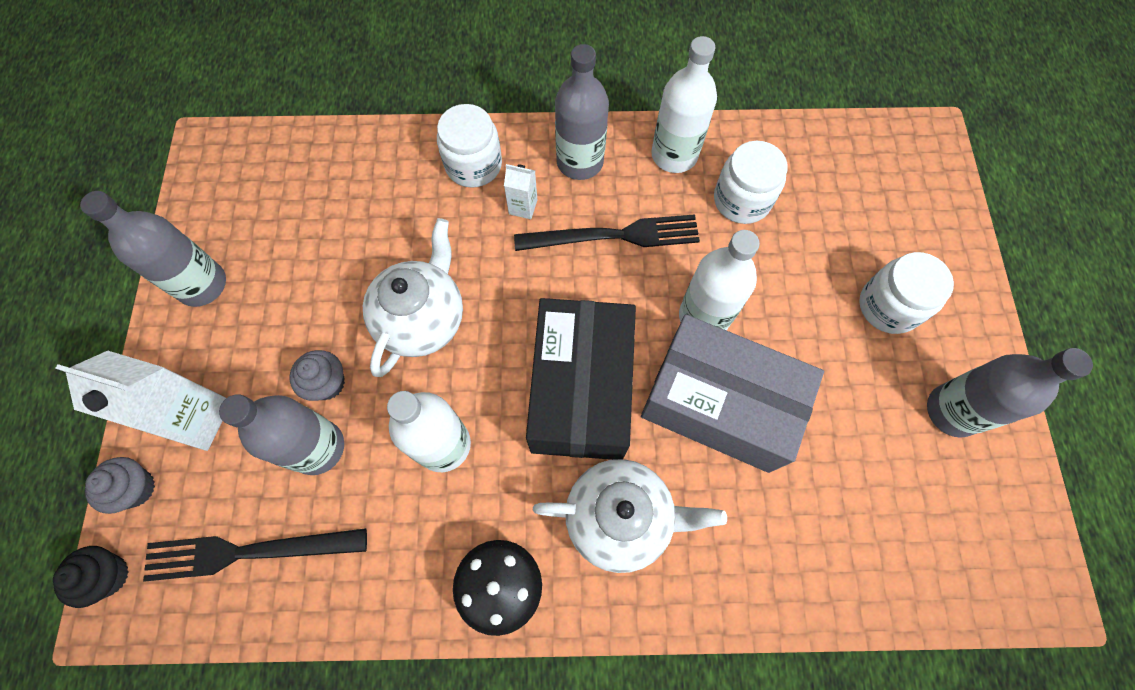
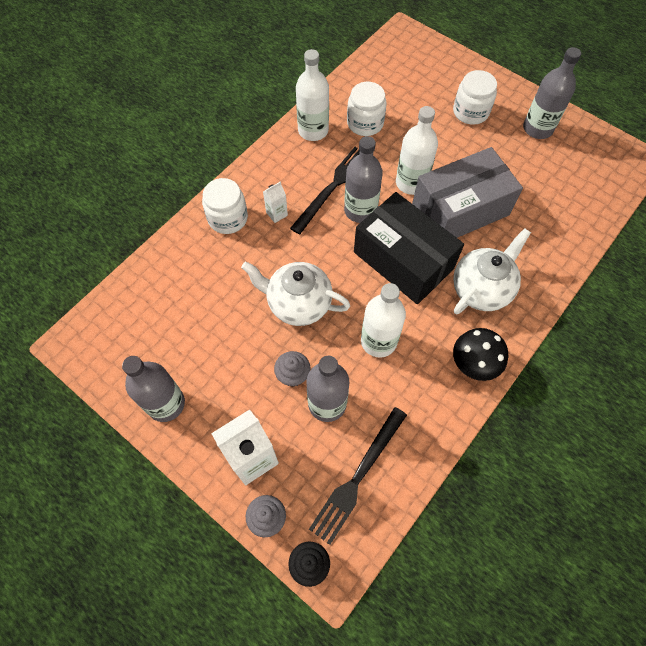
camera: 50 degrees left, 5 degrees down
white teapot [363,218,463,377] -> white teapot turned 45 degrees counterclockwise [241,262,350,326]
grey bottle [555,44,609,180] -> grey bottle moved to [344,136,383,223]

